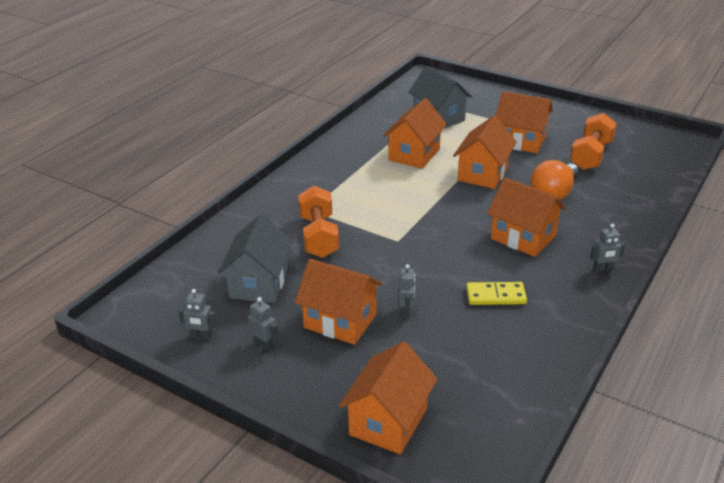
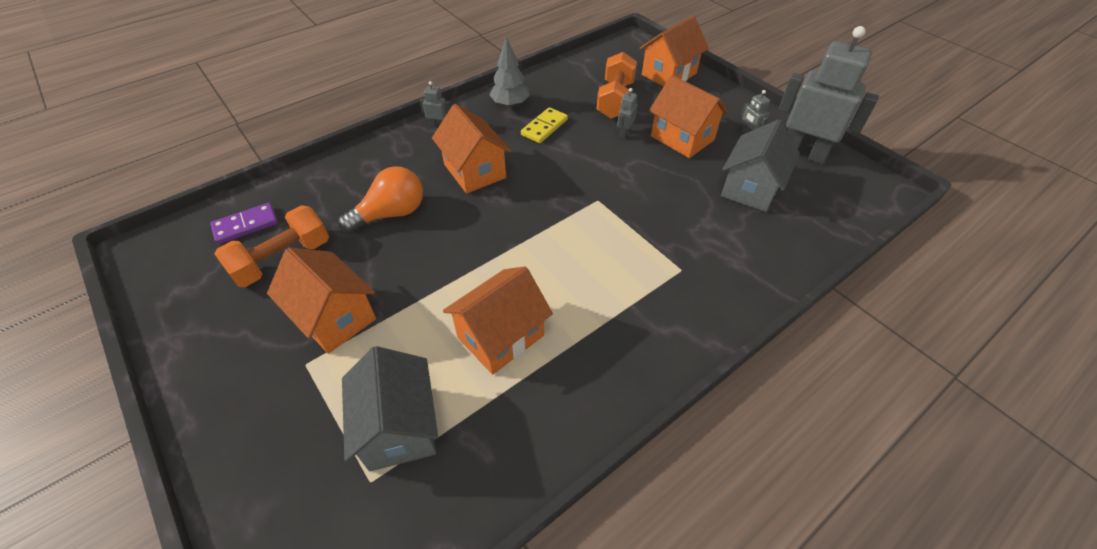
camera: 160 degrees left, 15 degrees up
grey robot [178,289,217,340] -> grey robot [778,26,879,164], size x2.47
orange dumbbell [298,186,339,258] -> orange dumbbell moved to [597,52,637,119]
orange house [453,115,517,189] -> none
yellow domino [466,282,527,305] -> yellow domino turned 75 degrees counterclockwise [521,107,568,143]
none -> purple domino [210,203,278,244]
none -> grey tree [489,37,530,107]

